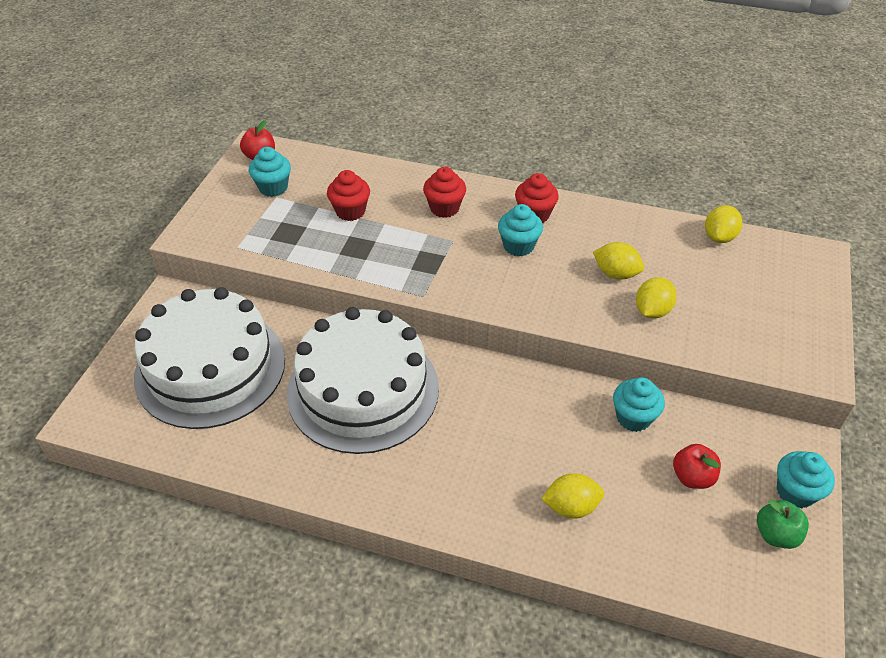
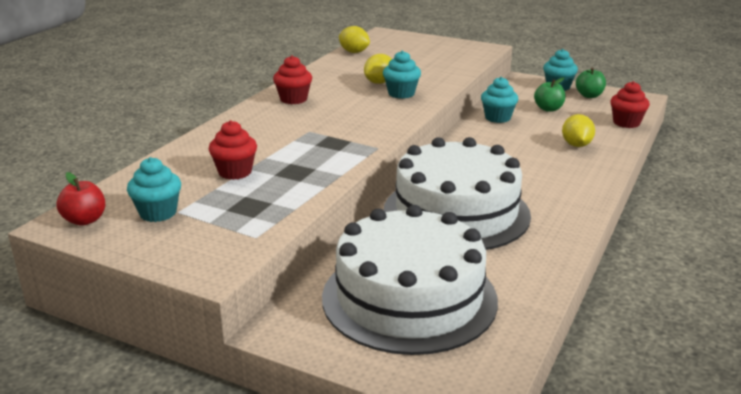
camera: 80 degrees left, 20 degrees down
red cupcake [423,167,466,218] -> red cupcake moved to [610,81,650,128]
turquoise cupcake [498,204,543,257] -> turquoise cupcake moved to [383,51,421,99]
yellow lemon [636,277,677,318] -> none
red apple [673,444,721,489] -> green apple [534,77,565,112]

